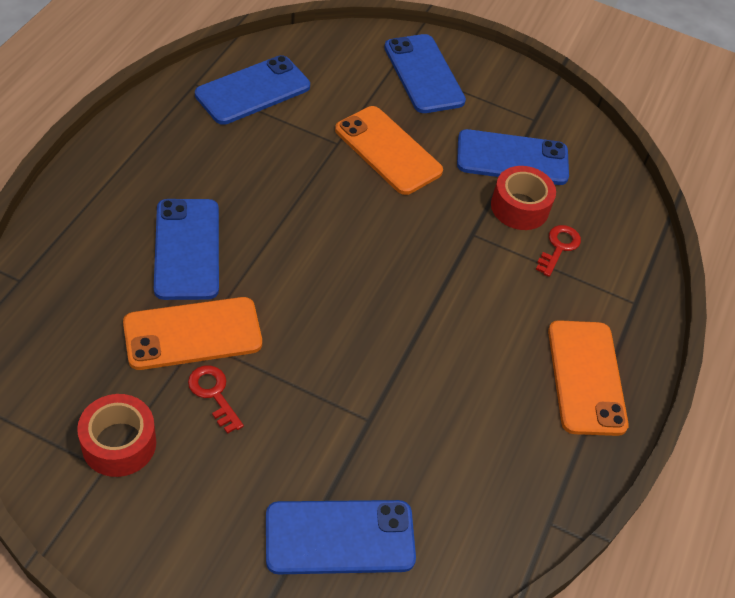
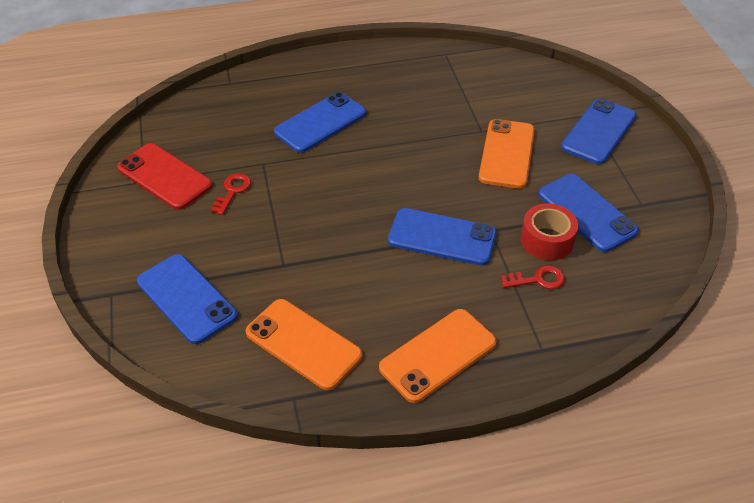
camera: 60 degrees right, 5 degrees down
red tape [77,394,156,477] -> red phone [117,143,212,210]
orange phone [123,297,262,370] -> orange phone moved to [246,299,362,390]
blue phone [195,55,310,125] -> blue phone moved to [388,208,497,266]

